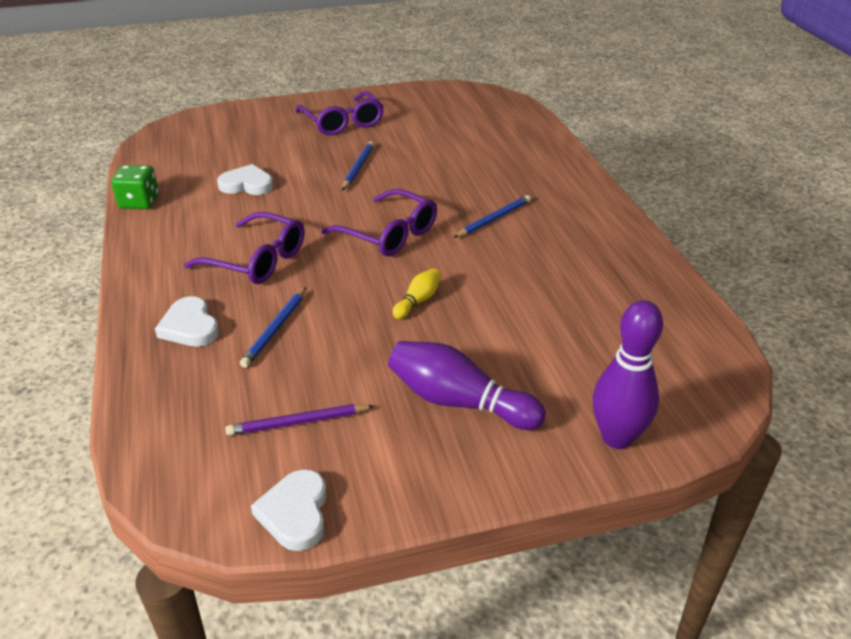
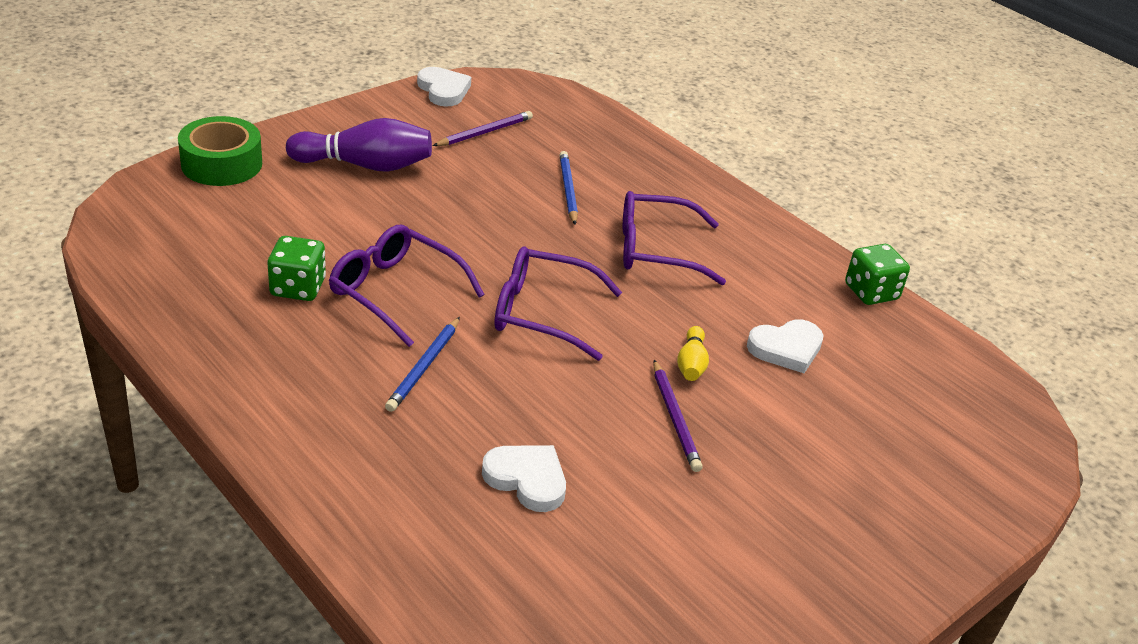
camera: 150 degrees right, 0 degrees up
white heart [155,296,219,347] -> white heart moved to [482,445,566,512]
purple glasses [296,91,384,136] -> purple glasses moved to [329,225,484,347]
blue pencil [342,141,374,191] -> purple pencil [653,360,703,472]
yellow bowling pin [392,268,441,319] -> yellow bowling pin moved to [677,326,709,381]
purple bowling pin [592,300,663,449] -> green tape [178,116,262,186]
none -> green dice [268,236,326,301]

